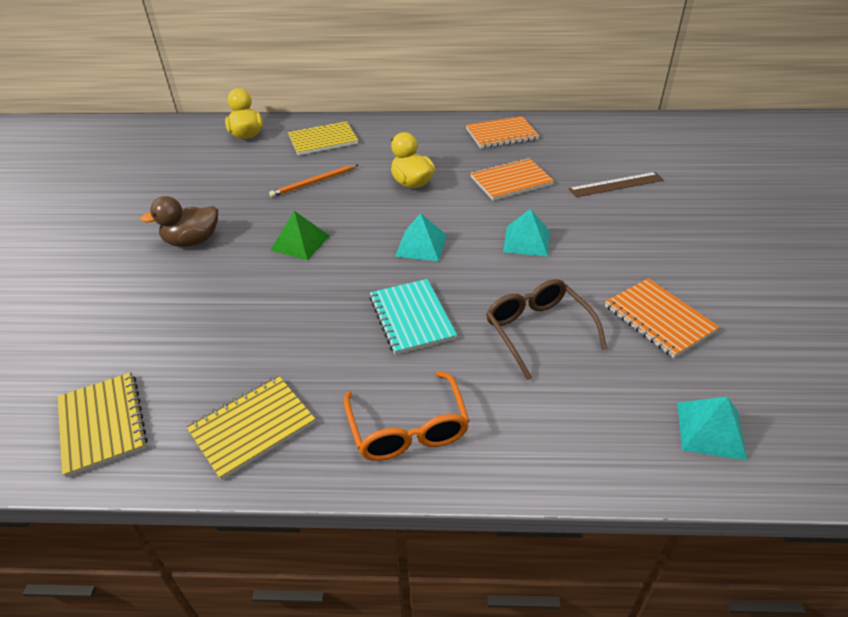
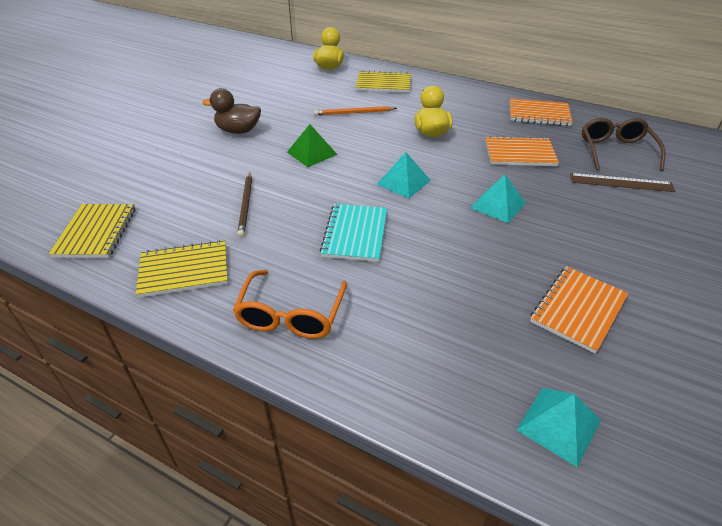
camera: 25 degrees right, 0 degrees up
brown glasses [486,279,607,380] -> brown glasses moved to [582,118,666,171]
orange notebook [605,278,719,358] -> orange notebook turned 45 degrees clockwise [530,266,629,354]
none -> brown pencil [237,172,252,238]

